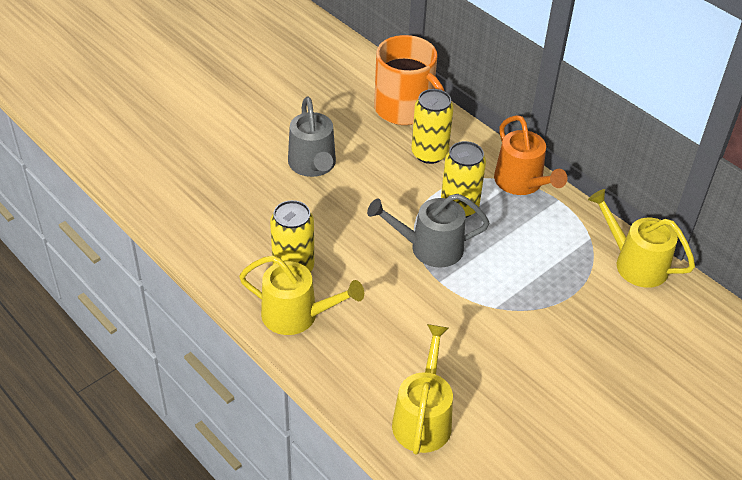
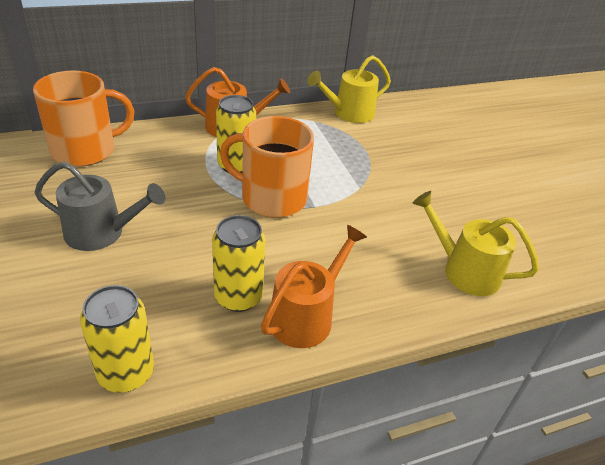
camera: 70 degrees left, 5 degrees down
yellow watering can [239,255,364,335] -> orange watering can [261,225,367,348]
grey watering can [367,194,489,268] -> orange mug [220,116,314,218]
yellow can [411,89,454,164] -> yellow can moved to [80,285,154,393]

